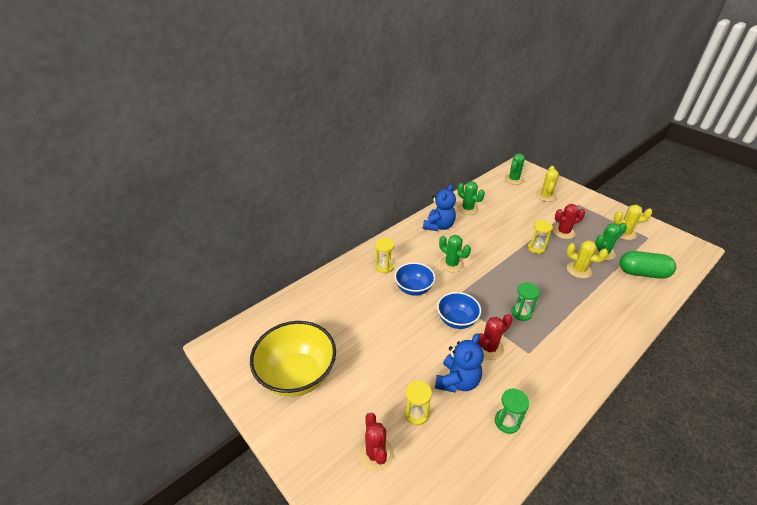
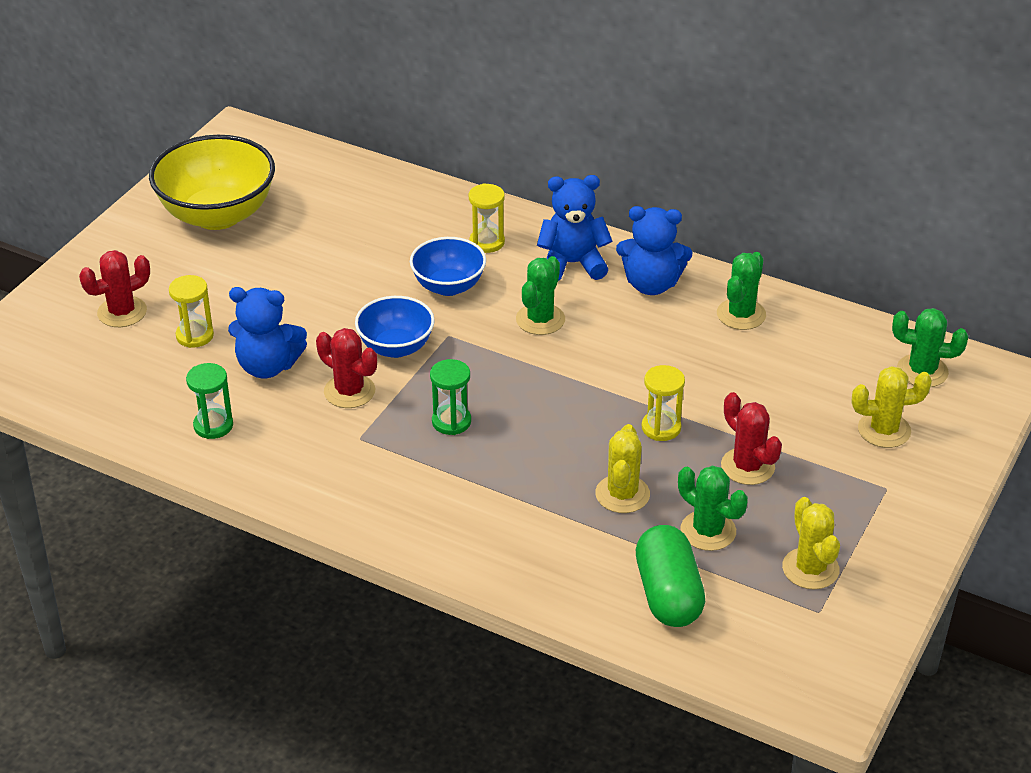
camera: 70 degrees right, 0 degrees up
none -> blue teddy bear [537,175,612,281]

